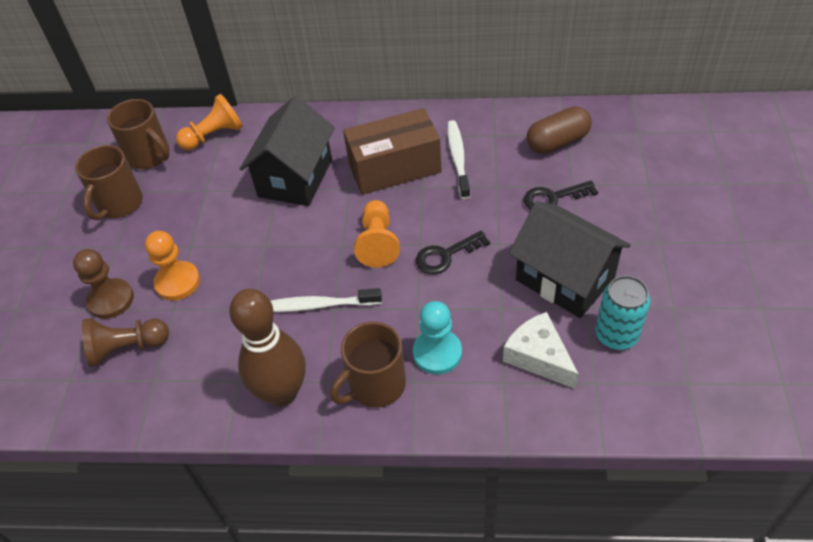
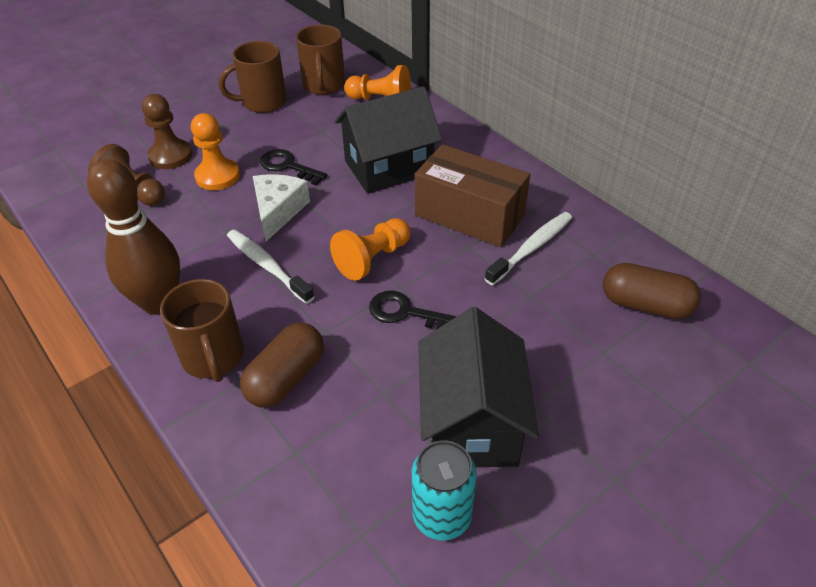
camera: 45 degrees right, 5 degrees down
brown mug [330,322,406,408] -> brown mug turned 120 degrees counterclockwise [160,279,244,382]
turquoise pawn [413,301,462,375] -> brown capsule [240,322,324,407]
white cheese [503,312,579,389] -> white cheese moved to [253,174,310,241]
black key [524,181,598,210] -> black key moved to [260,149,327,185]

